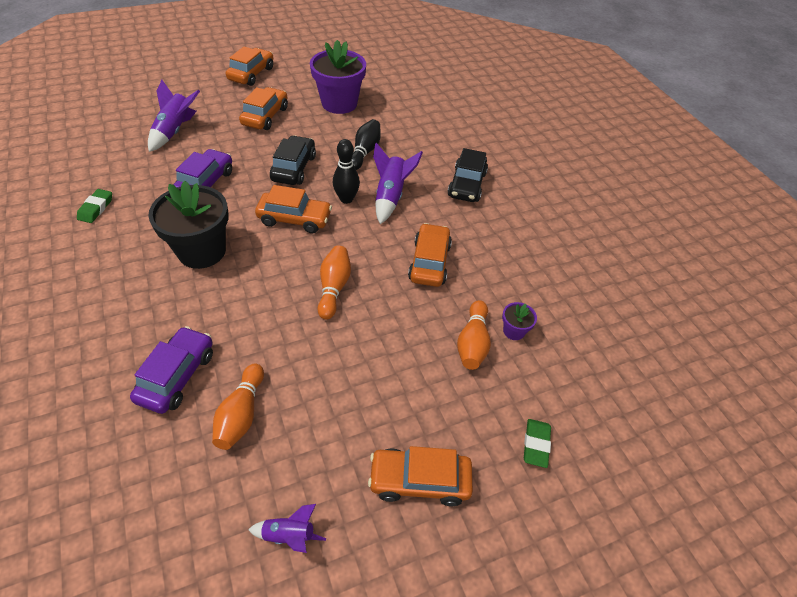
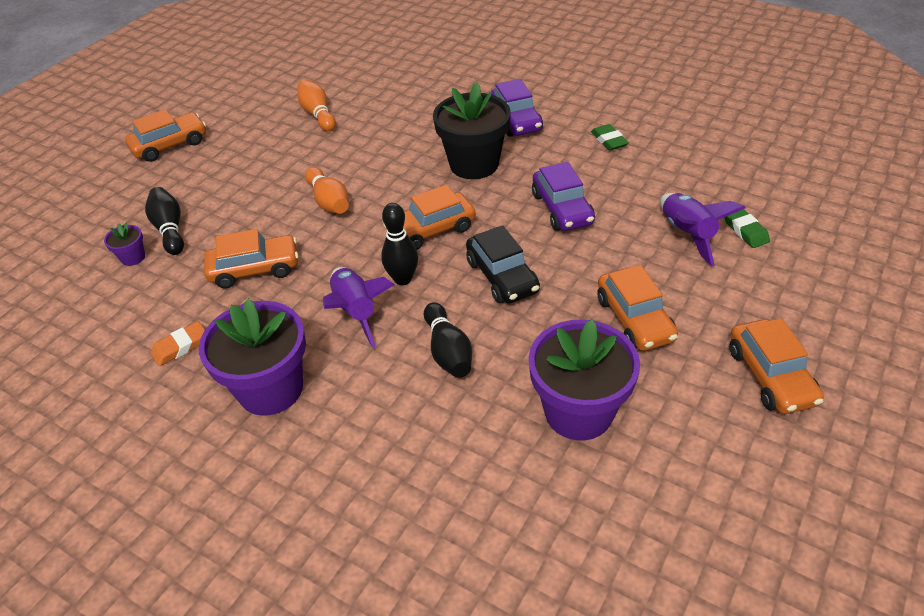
camera: 150 degrees right, 5 degrees down
purple car [130,326,213,414] -> purple car moved to [491,79,543,137]
purple rocket [248,504,326,553] -> none
orange car [408,223,452,287] -> orange car turned 75 degrees counterclockwise [204,229,299,289]
black car [447,148,488,202] -> purple flower pot [199,299,306,416]
orange bowling pin [457,300,491,370] -> black bowling pin [145,187,184,255]
green eraser [524,419,551,468] -> green eraser moved to [725,209,770,248]
none -> orange eraser [151,321,205,366]

